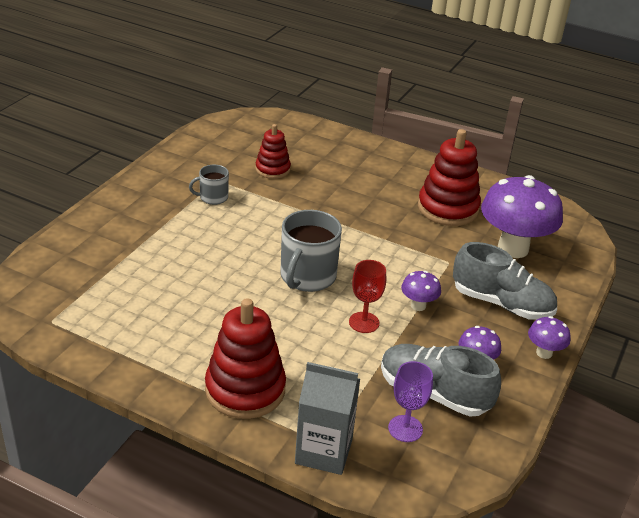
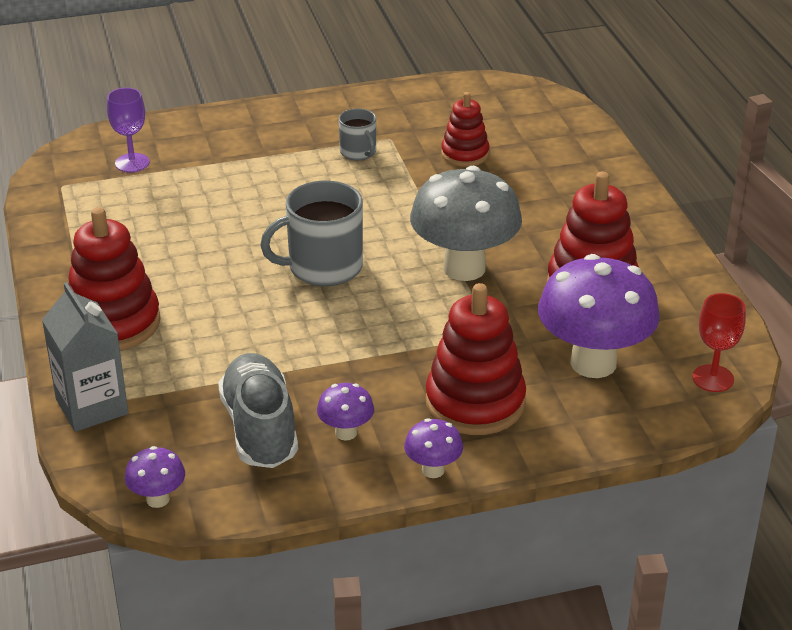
camera: 50 degrees right, 0 degrees up
grey mug [189,164,229,205] -> grey mug turned 150 degrees counterclockwise [339,109,376,160]
red goblet [349,260,386,333] -> red goblet moved to [692,293,746,392]
purple goblet [388,361,433,442] -> purple goblet moved to [107,88,150,172]
purple mushroom [401,271,441,311] -> purple mushroom moved to [125,446,185,508]
grey shoe [453,242,557,320] -> red stacking toy [426,283,526,435]
none -> grey mushroom [410,166,522,281]

